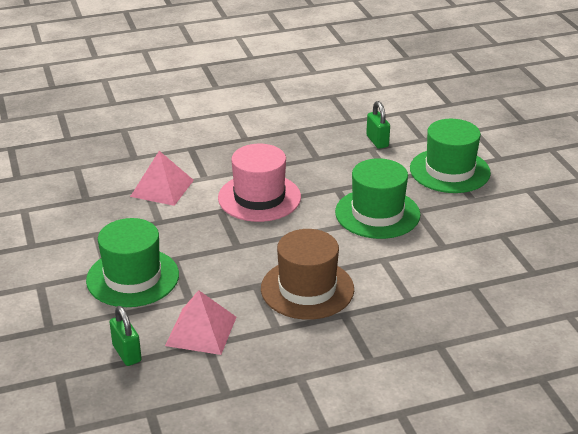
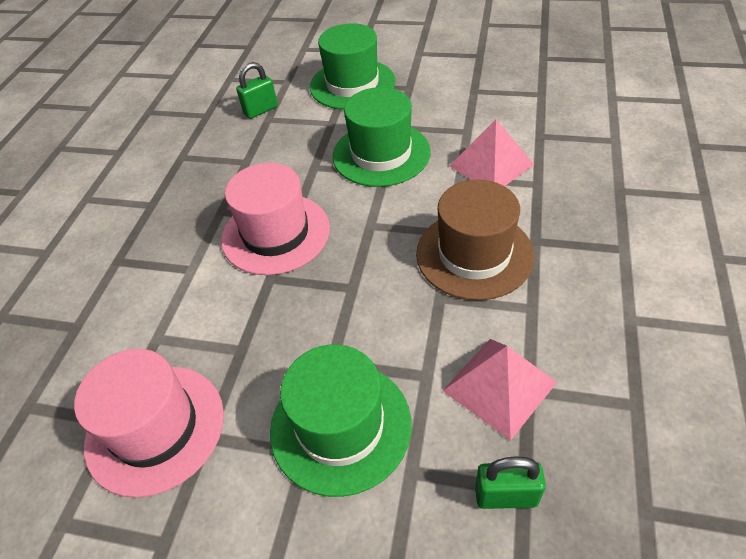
camera: 55 degrees left, 15 degrees up
pink pyramid [130,151,194,206] -> pink pyramid moved to [449,119,534,186]
green padlock [366,101,390,149] -> green padlock turned 45 degrees counterclockwise [236,62,278,119]
none -> pink hat [74,349,224,498]

